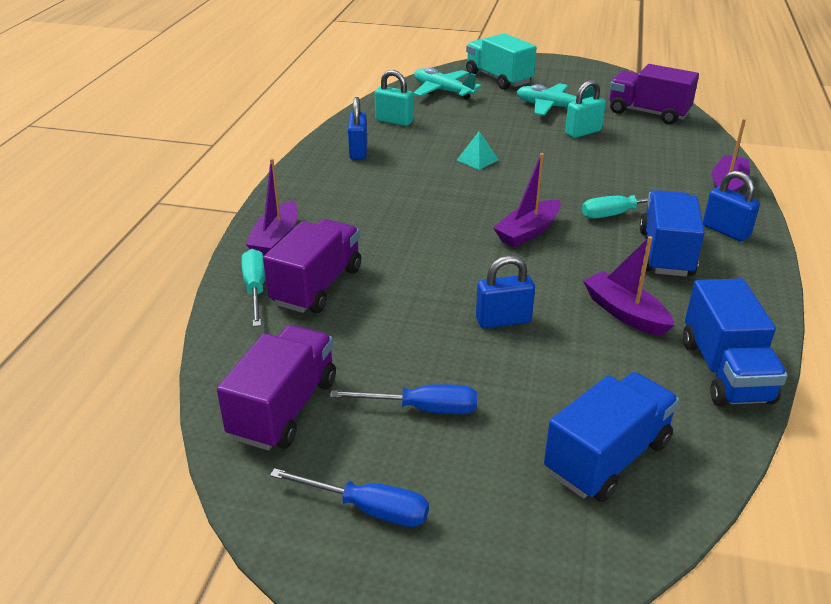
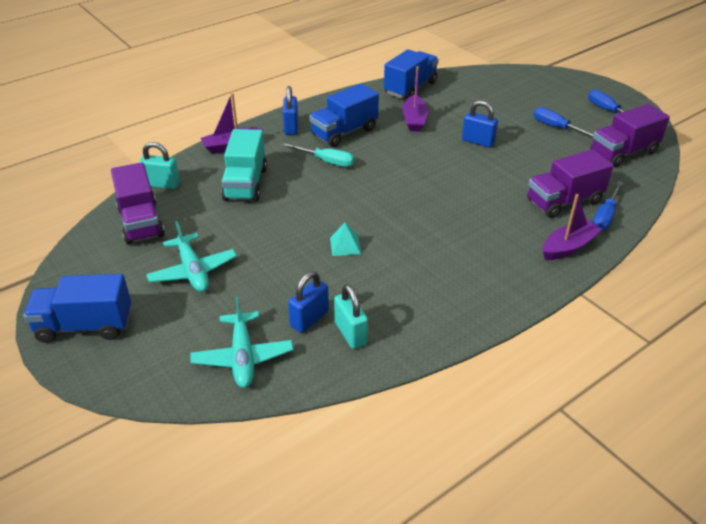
camera: 140 degrees left, 5 degrees up
turquoise screwdriver [242,249,265,327] -> blue screwdriver [592,181,623,231]
blue padlock [348,97,367,160] -> blue padlock moved to [288,271,329,333]
turquoise truck [466,33,537,90] -> turquoise truck moved to [221,129,267,202]
purple boat [493,153,561,247] -> none
blue truck [544,372,679,502] -> blue truck moved to [23,274,131,343]
turquoise padlock [565,80,606,138] -> turquoise padlock moved to [139,142,180,189]

